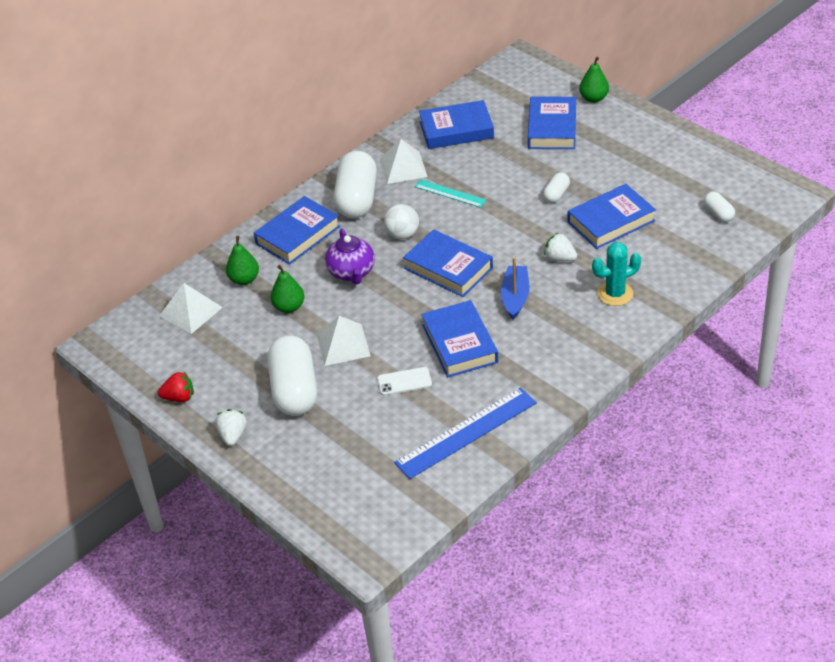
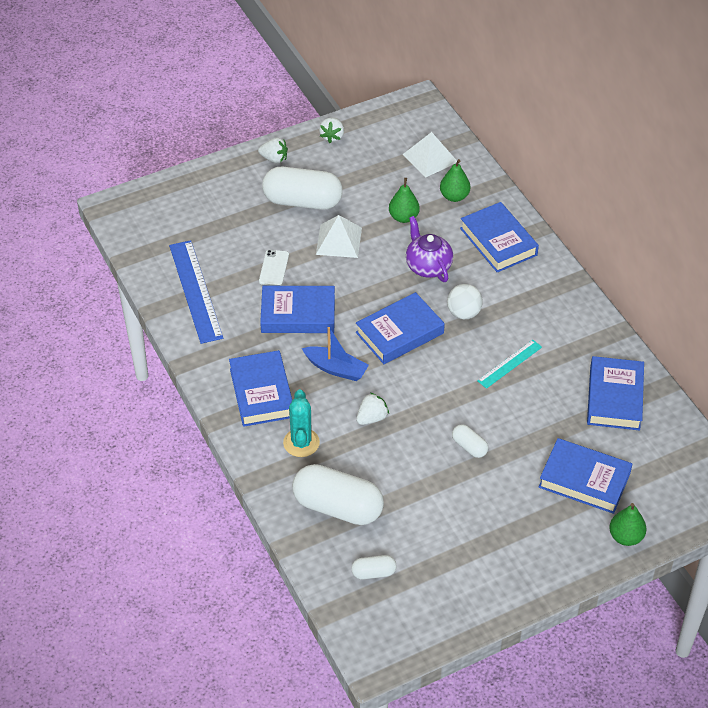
camera: 105 degrees right, 5 degrees up
red strawberry [158,372,194,402] -> white strawberry [319,117,344,143]
purple teapot [325,228,375,285] -> purple teapot turned 60 degrees clockwise [406,216,453,282]
white capsule [334,151,377,218] -> white capsule moved to [292,464,384,525]
white pyramid [380,139,428,184] -> none
blue book [568,184,656,249] -> blue book moved to [229,350,292,427]

